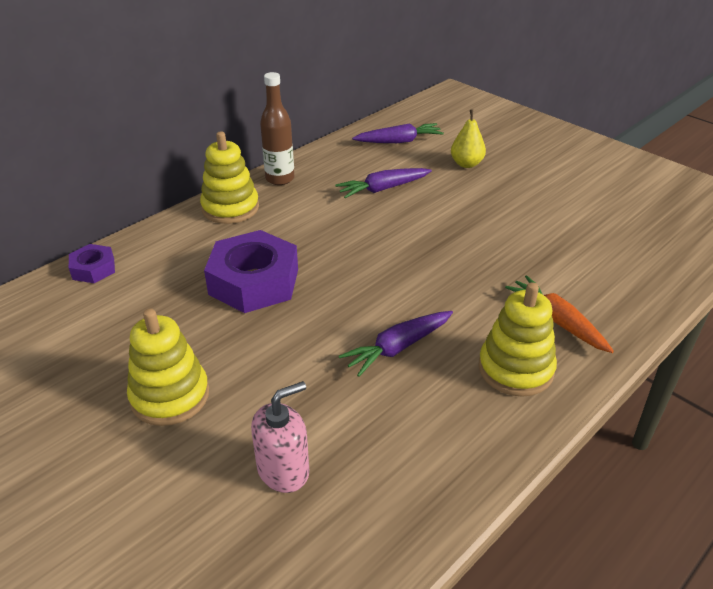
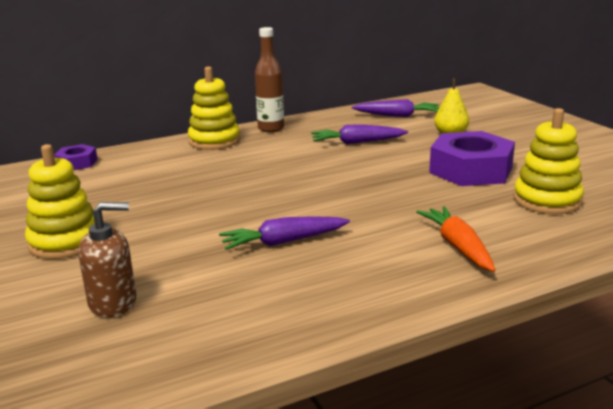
camera: 20 degrees right, 15 degrees down
purple nut [204,230,298,313] -> purple nut moved to [429,131,515,186]
pink soap dispenser [251,381,310,493] -> brown soap dispenser [78,202,136,317]
yellow stacking toy [479,282,557,397] -> yellow stacking toy moved to [513,108,584,214]

